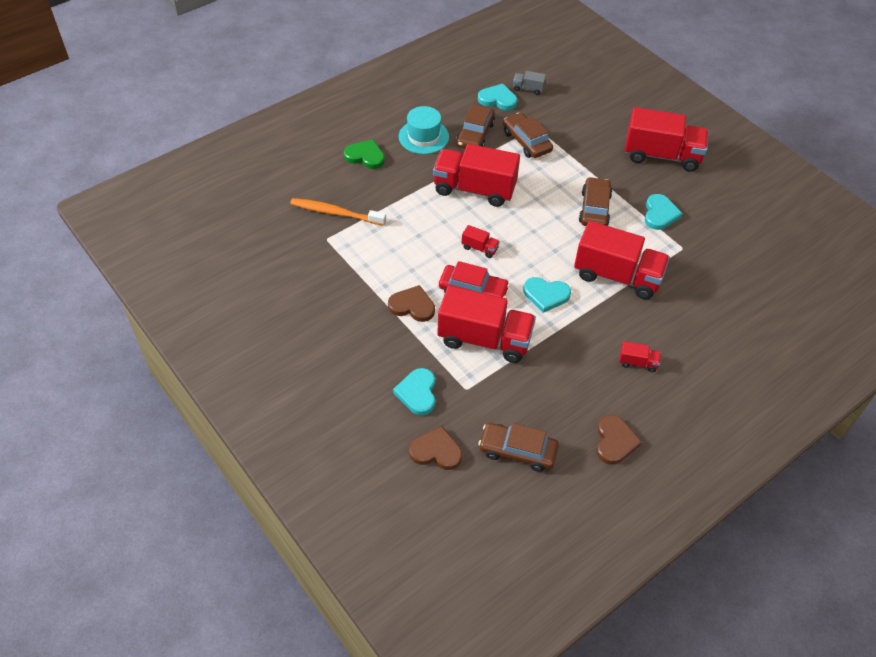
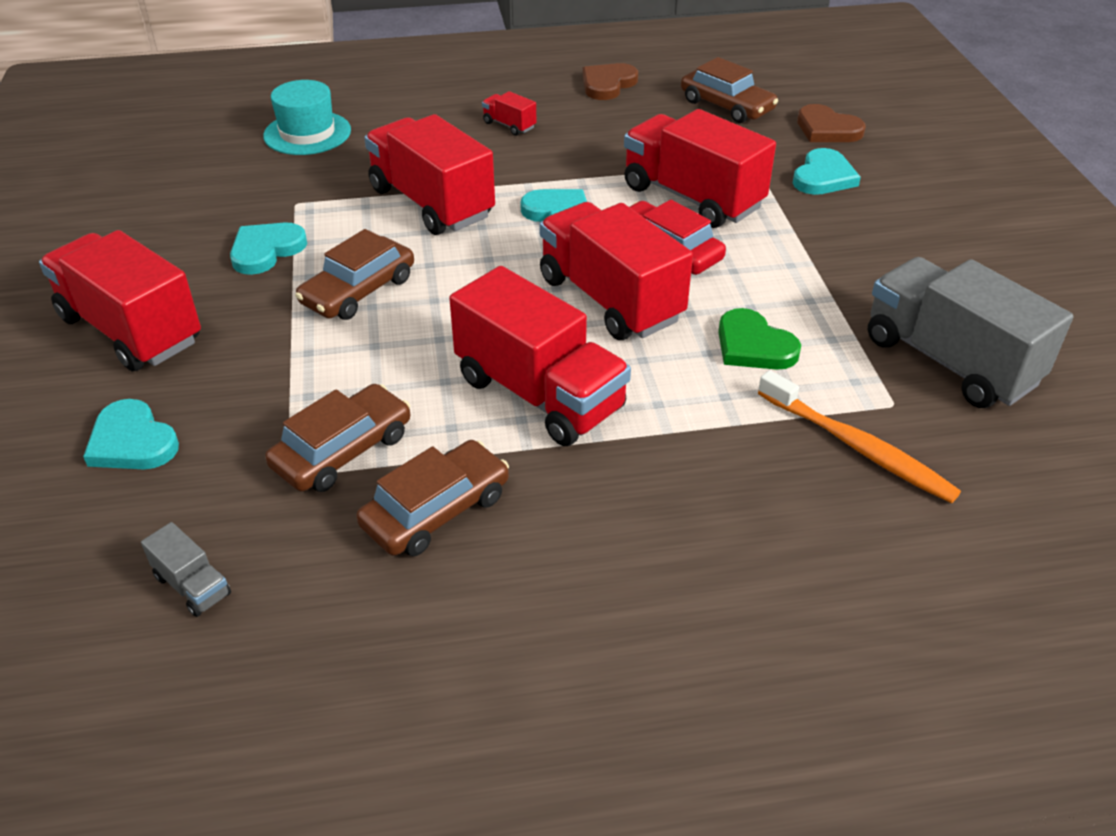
camera: 150 degrees left, 10 degrees down
green heart [344,140,385,169] -> green heart moved to [718,308,801,370]
brown heart [388,285,435,322] -> none
turquoise hat [399,106,449,154] -> turquoise hat moved to [263,80,351,155]
red truck [462,225,500,258] -> red truck [539,202,693,340], size x2.37
turquoise heart [478,84,517,110] -> turquoise heart moved to [83,399,179,469]
brown car [503,113,553,158] -> brown car turned 135 degrees counterclockwise [265,384,410,492]
none -> grey truck [868,257,1073,408]

